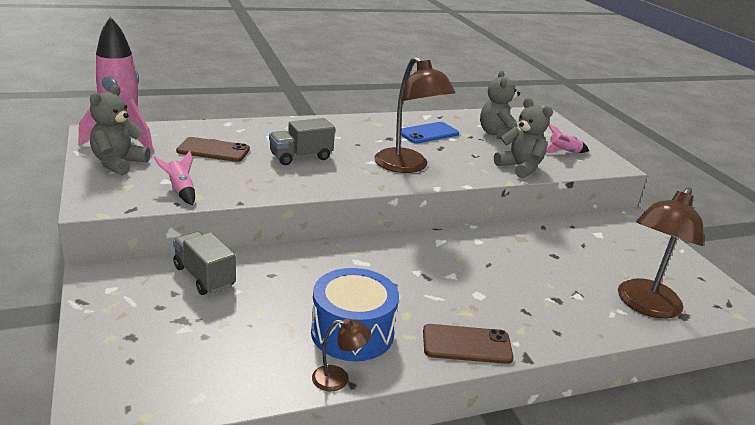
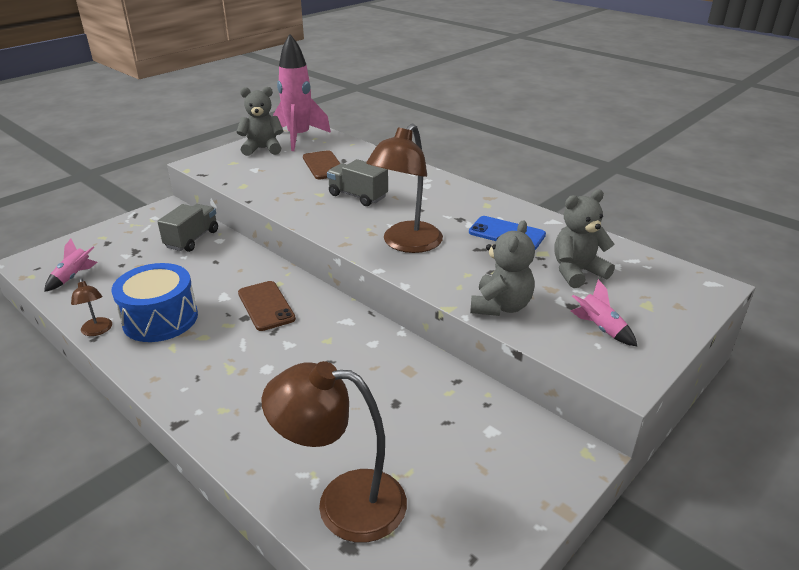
camera: 65 degrees right, 5 degrees up
pink rocket [154,151,195,205] -> pink rocket moved to [44,239,97,292]
brown phone [423,324,514,364] -> brown phone moved to [238,281,296,331]

